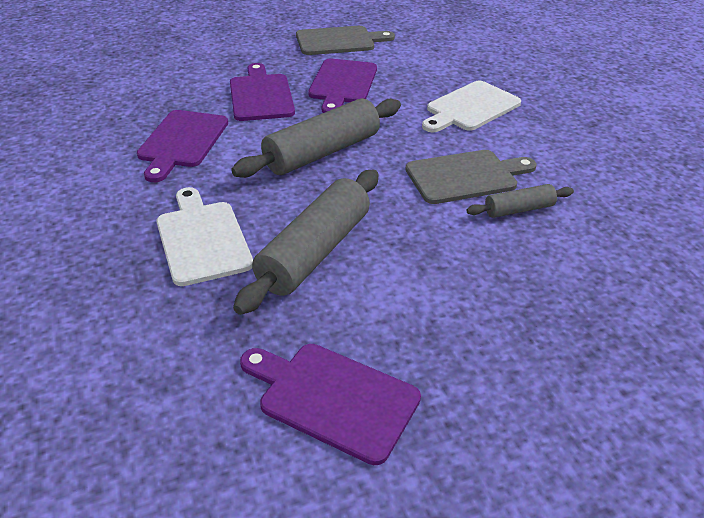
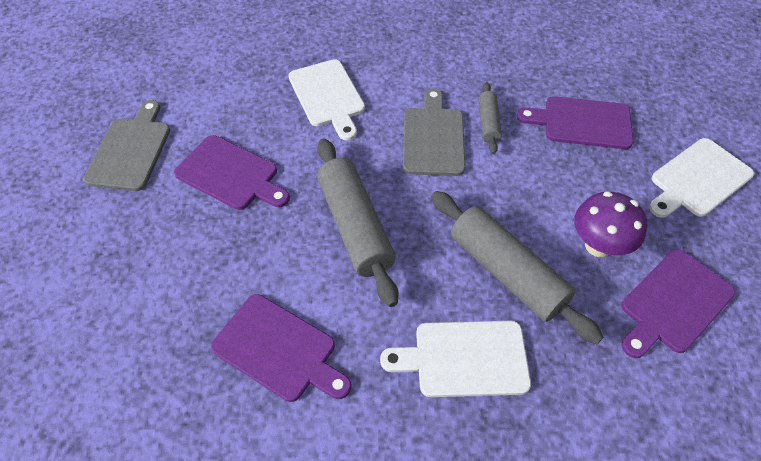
camera: 70 degrees left, 15 degrees up
purple cutting board [230,63,295,121] -> purple cutting board moved to [517,96,633,149]
none -> purple mushroom [574,191,647,257]
none -> white cutting board [649,138,754,218]

